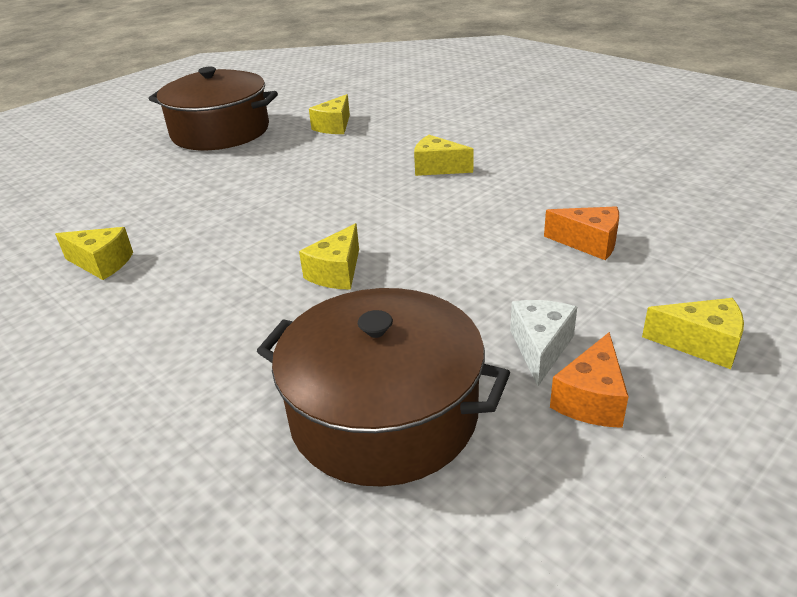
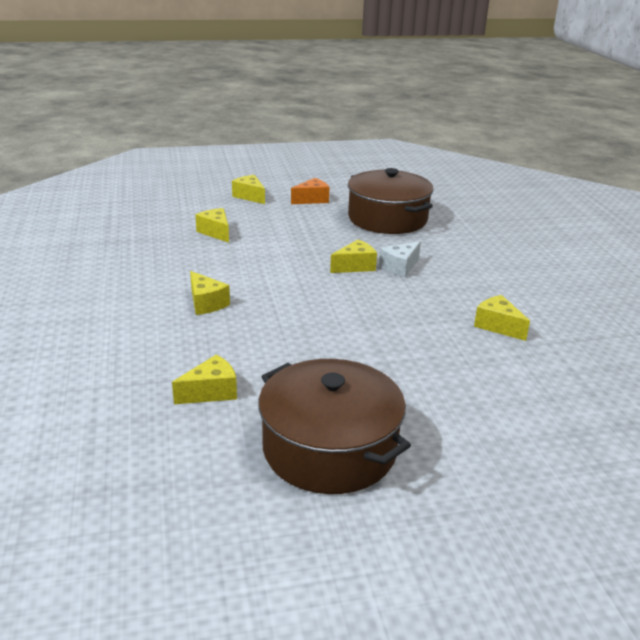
camera: 150 degrees left, 5 degrees down
white cheese [510,300,577,386] -> white cheese moved to [379,241,421,278]
orange cheese [544,206,619,260] -> yellow cheese [195,208,229,243]

